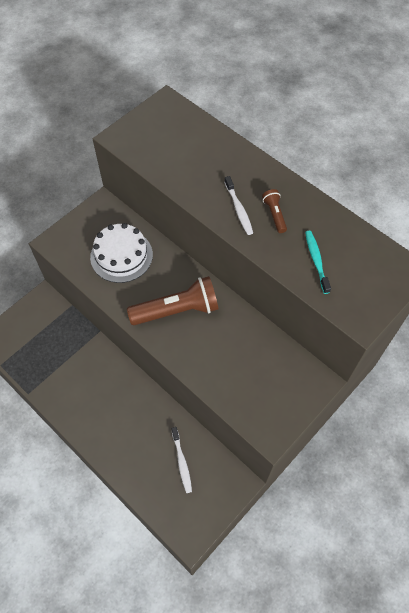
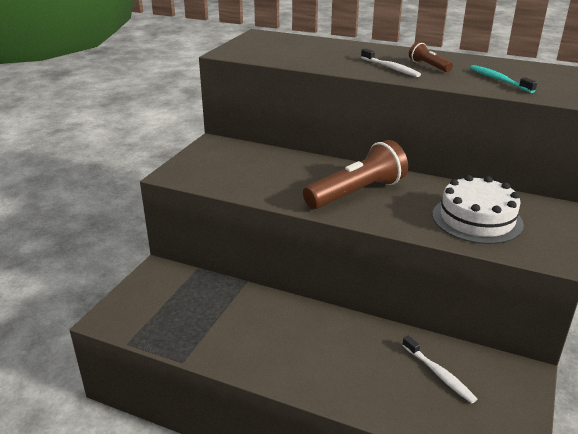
camera: 20 degrees left, 30 degrees down
white cake [90,223,153,283] -> white cake moved to [433,175,524,244]

